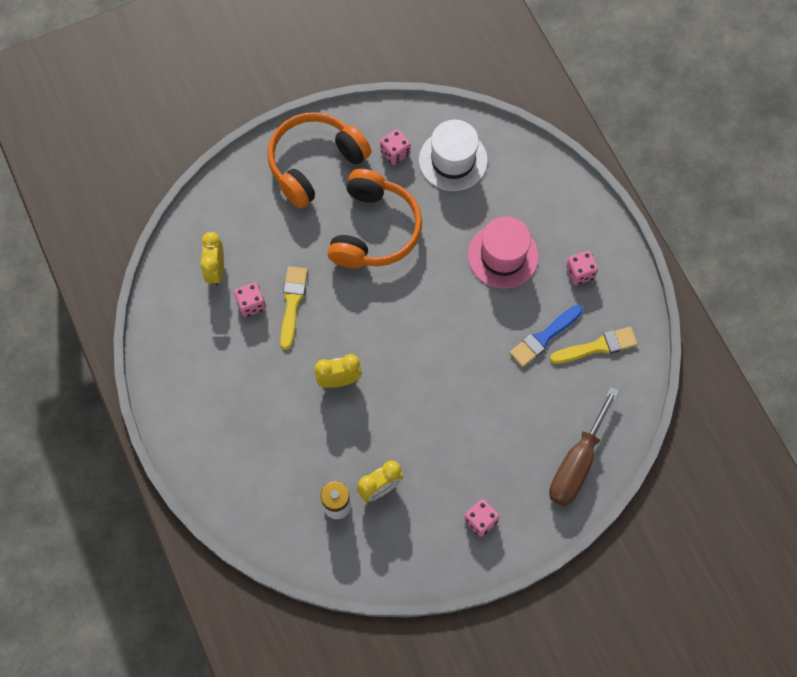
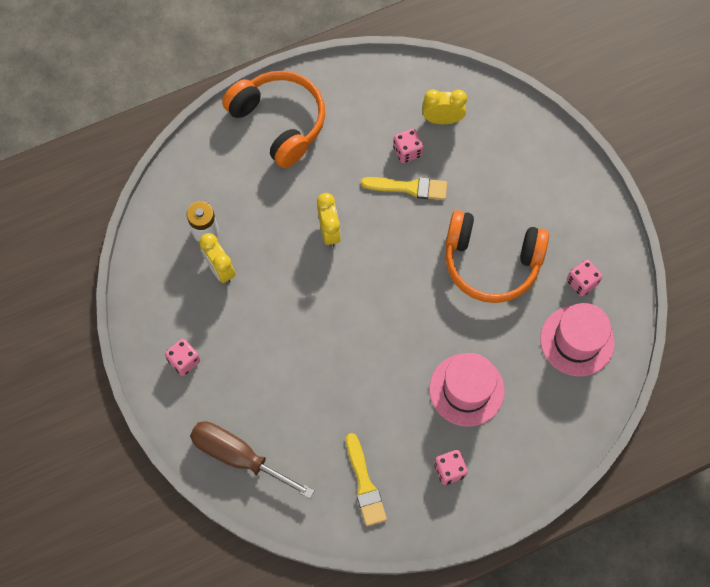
camera: 90 degrees right, 0 degrees up
orange headphones [268,112,372,208] -> orange headphones moved to [222,71,325,168]
white hat [419,120,488,191] -> pink hat [540,303,615,376]
blue brush [510,305,583,367] -> none

